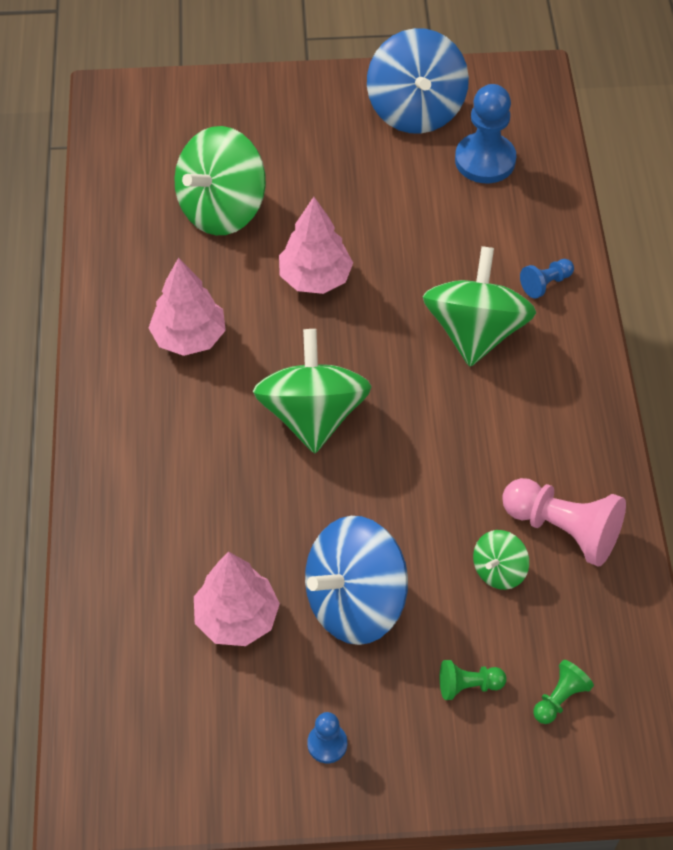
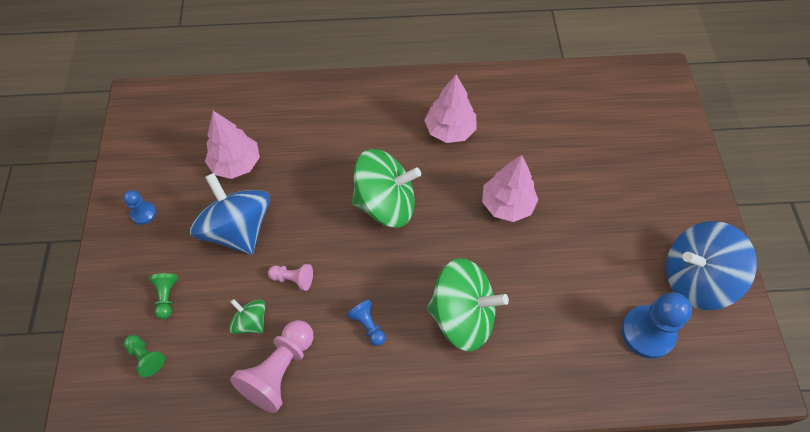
camera: 90 degrees right, 5 degrees up
green spinning top [174,126,266,235] -> none
blue pawn [520,259,574,299] -> blue pawn moved to [347,300,385,346]
none -> pink pawn [268,264,313,291]

